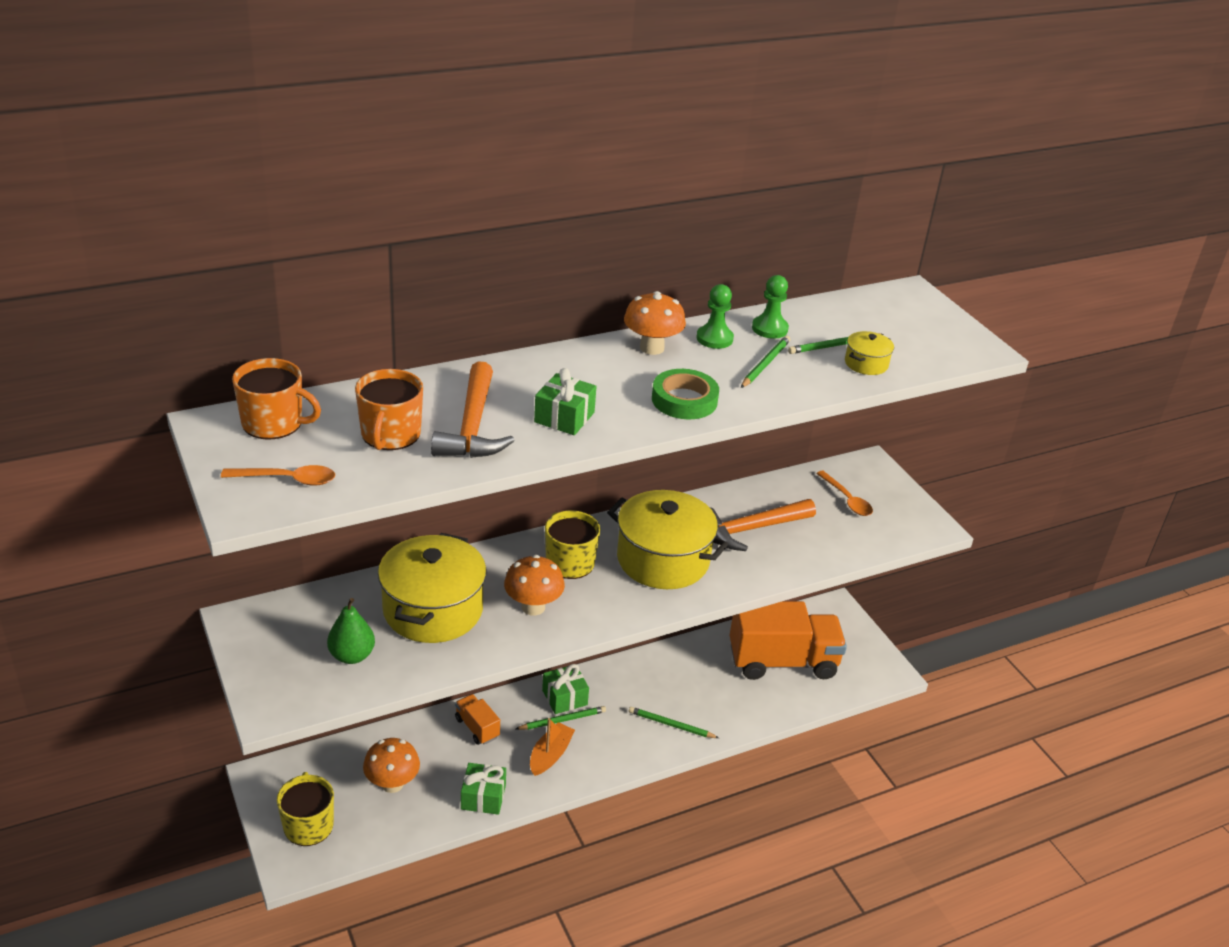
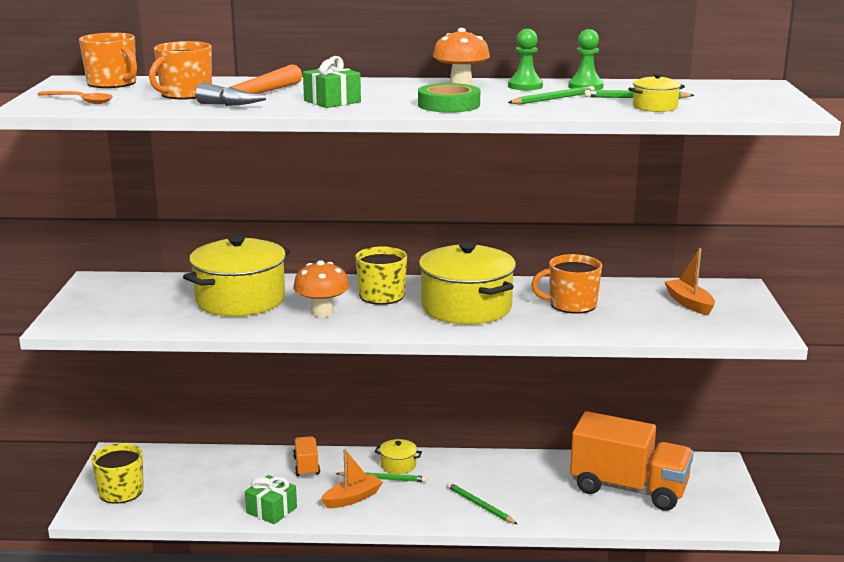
camera: 30 degrees right, 15 degrees down
green pear [327,598,375,664] -> none
orange mushroom [363,738,420,793] -> none
green gift [542,664,589,714] -> yellow pot [374,439,422,474]
orange hammer [709,499,816,551] -> orange mug [531,254,602,314]
orange spoon [816,471,873,516] -> orange boat [665,248,715,315]

